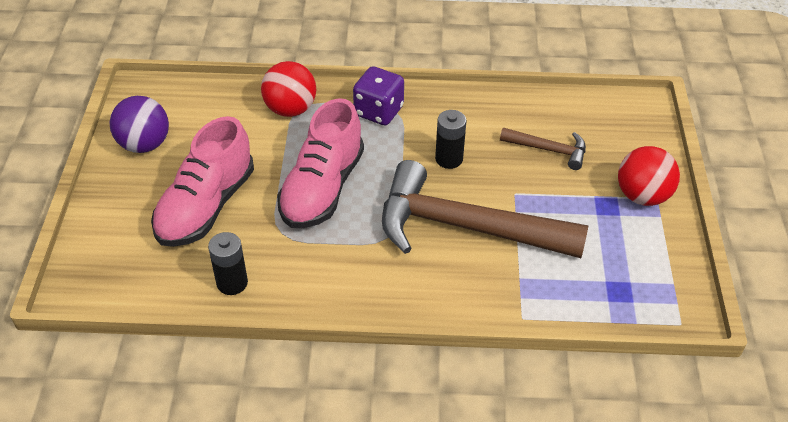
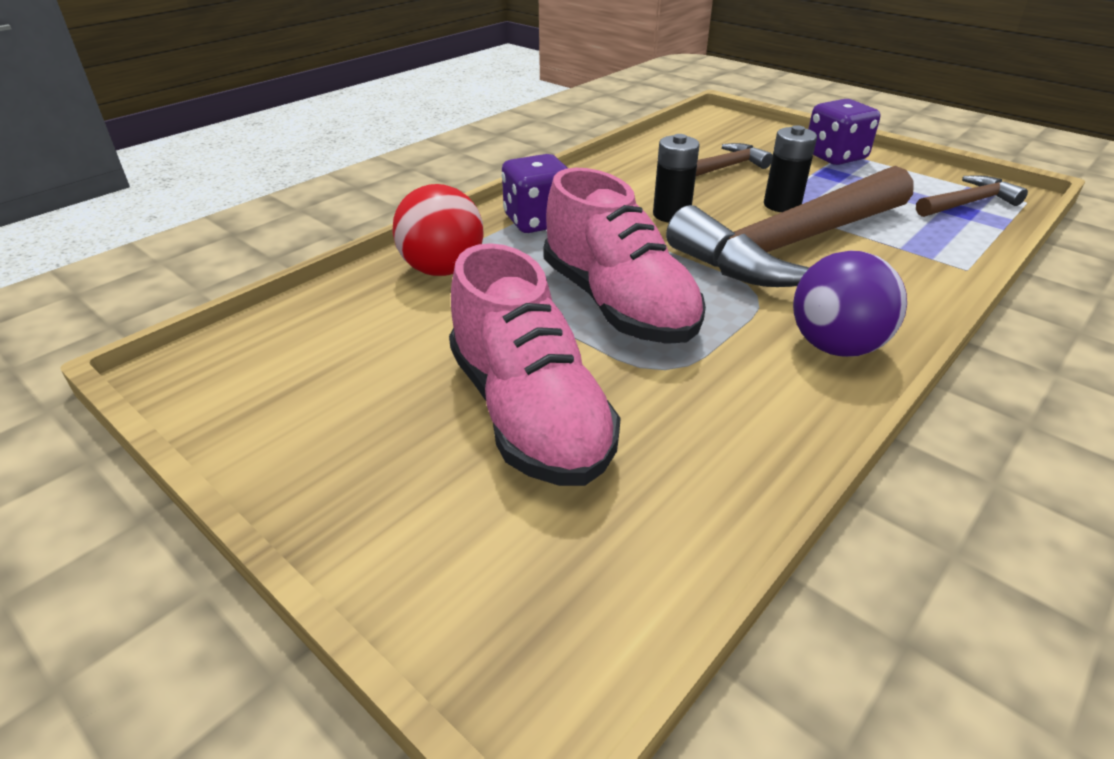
camera: 50 degrees left, 10 degrees down
purple ball [110,96,169,153] -> purple ball moved to [793,250,907,357]
black battery [208,232,248,295] -> black battery moved to [764,125,817,212]
red ball [618,146,680,206] -> purple dice [808,99,880,165]
none -> brown hammer [916,175,1028,217]

